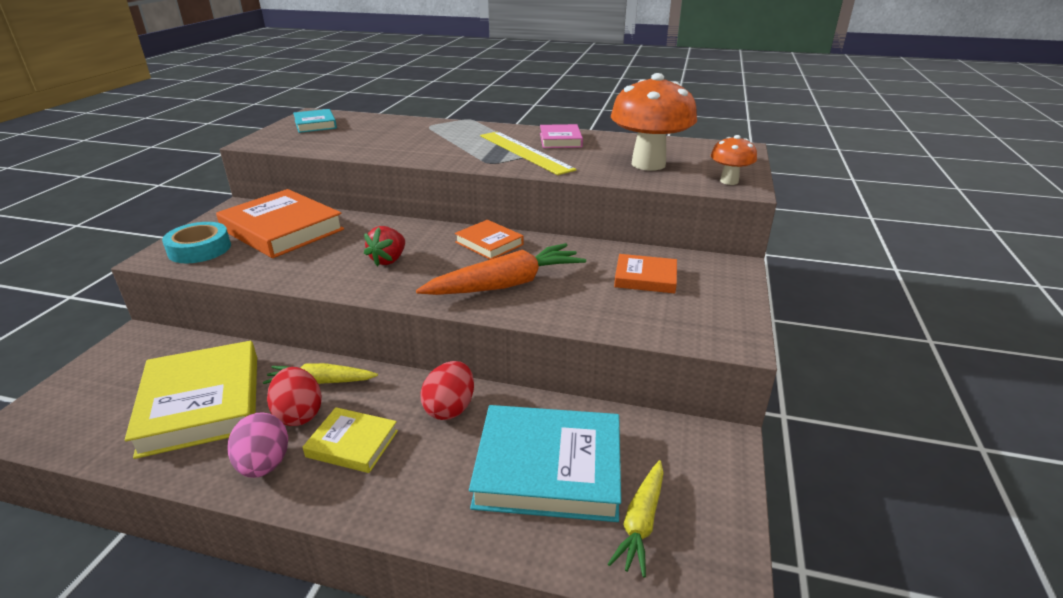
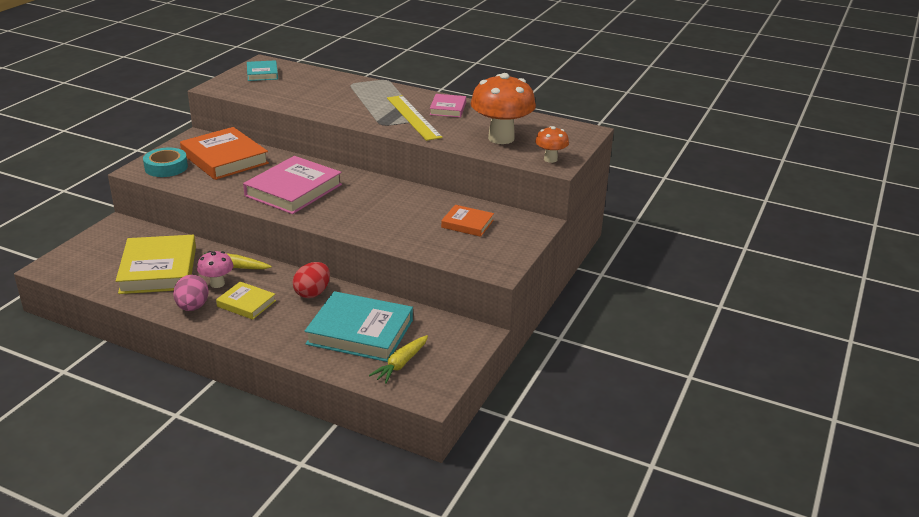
camera: 10 degrees right, 0 degrees up
red egg [267,367,322,426] -> pink mushroom [197,251,233,288]
red strawberry [364,226,405,267] -> pink book [243,156,342,214]
orange carrot [416,243,586,295] -> none
orange book [455,220,524,260] -> none

